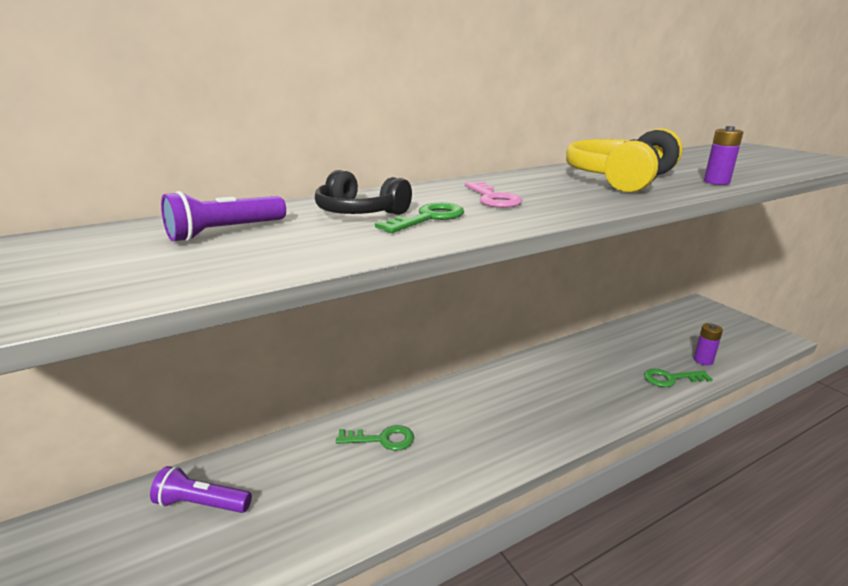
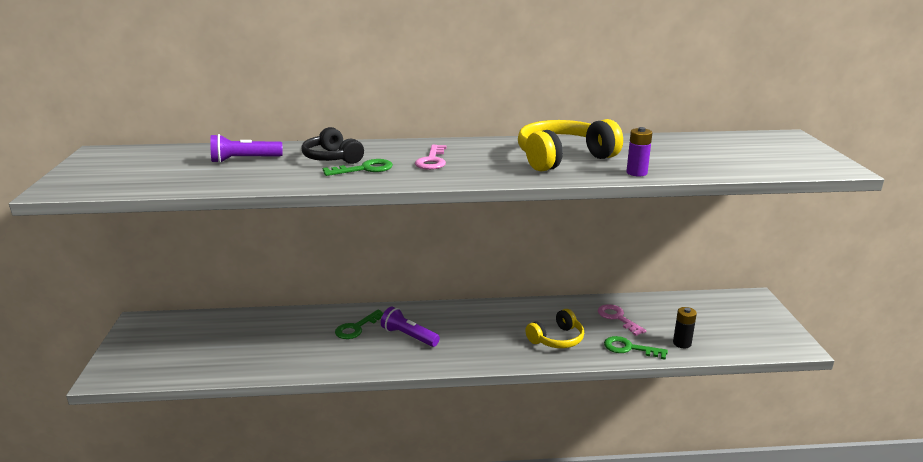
camera: 25 degrees right, 0 degrees up
purple flashlight [150,466,252,513] -> purple flashlight moved to [381,307,440,347]
green key [336,425,414,451] -> green key turned 105 degrees clockwise [335,310,383,339]
purple battery [694,323,723,366] -> black battery [673,307,697,348]
none -> yellow headphones [525,309,584,348]
none -> pink key [598,304,646,336]

